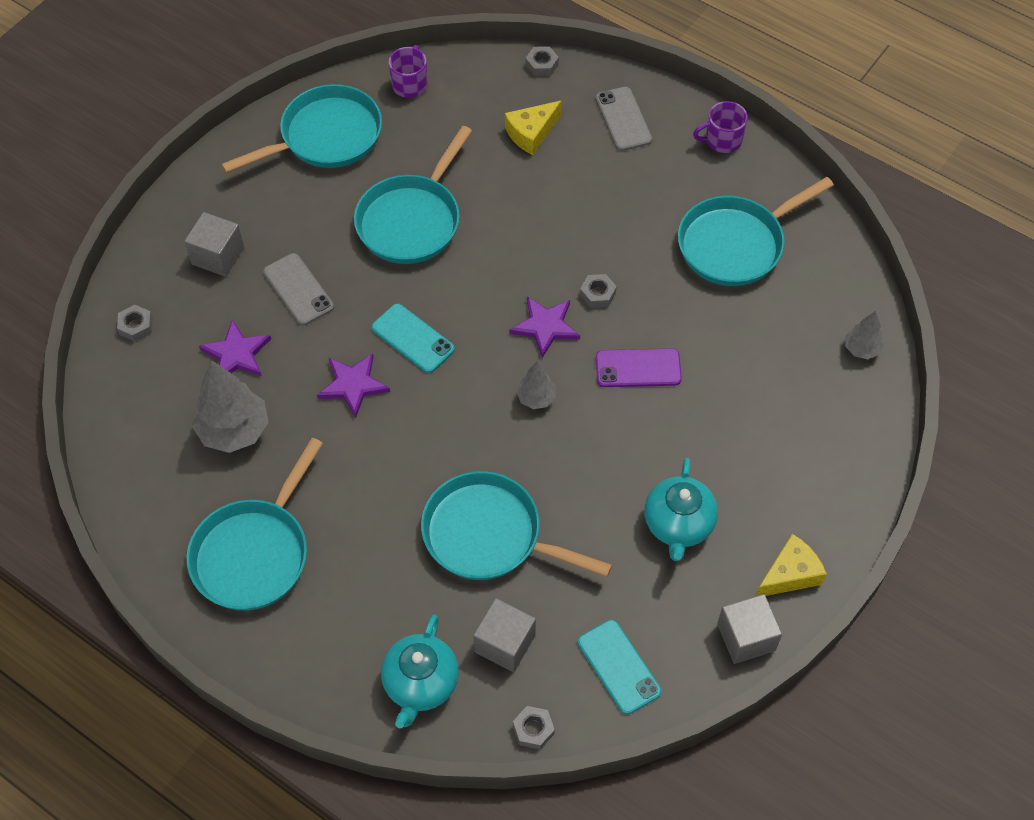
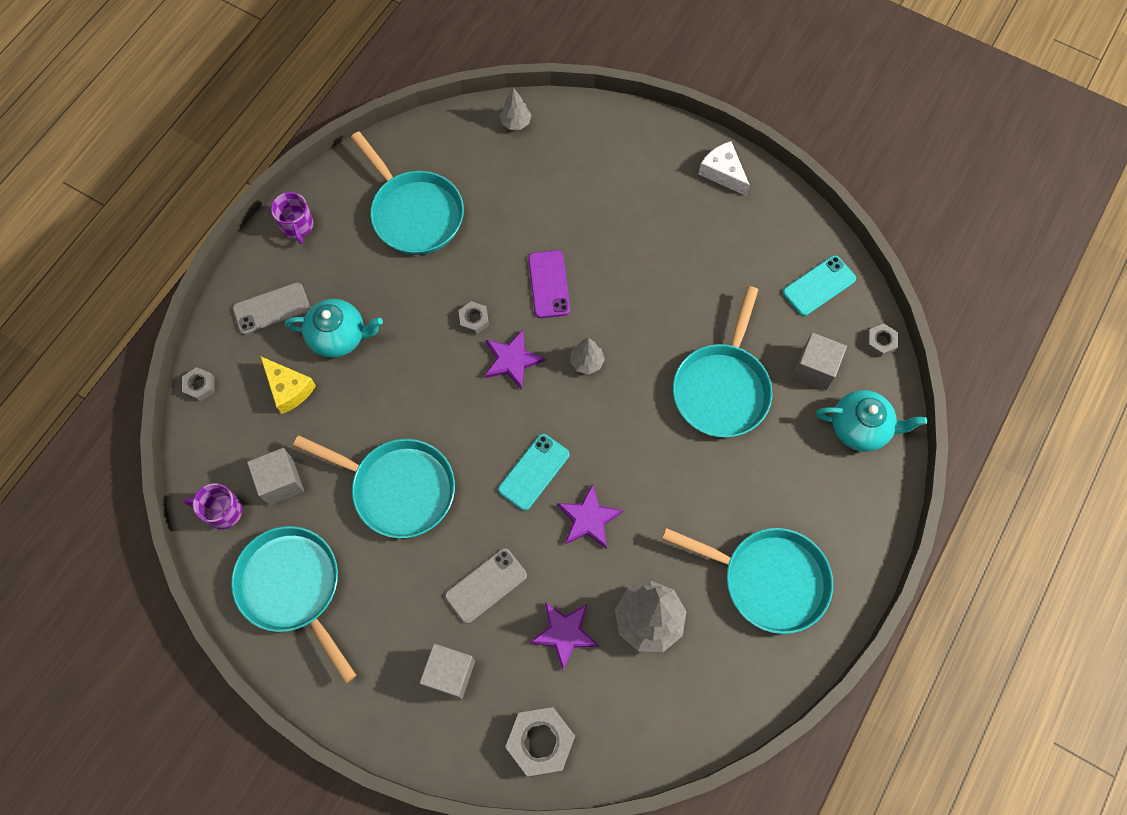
camera: 95 degrees left, 10 degrees up
grey nut [117,305,153,342] -> grey nut [505,707,575,777], size x1.86
turquoise teapot [644,458,718,561] -> turquoise teapot moved to [285,299,383,358]
grey cube [717,594,782,664] -> grey cube moved to [247,448,304,506]
yellow cheese [756,534,827,596] -> white cheese [699,141,750,196]

